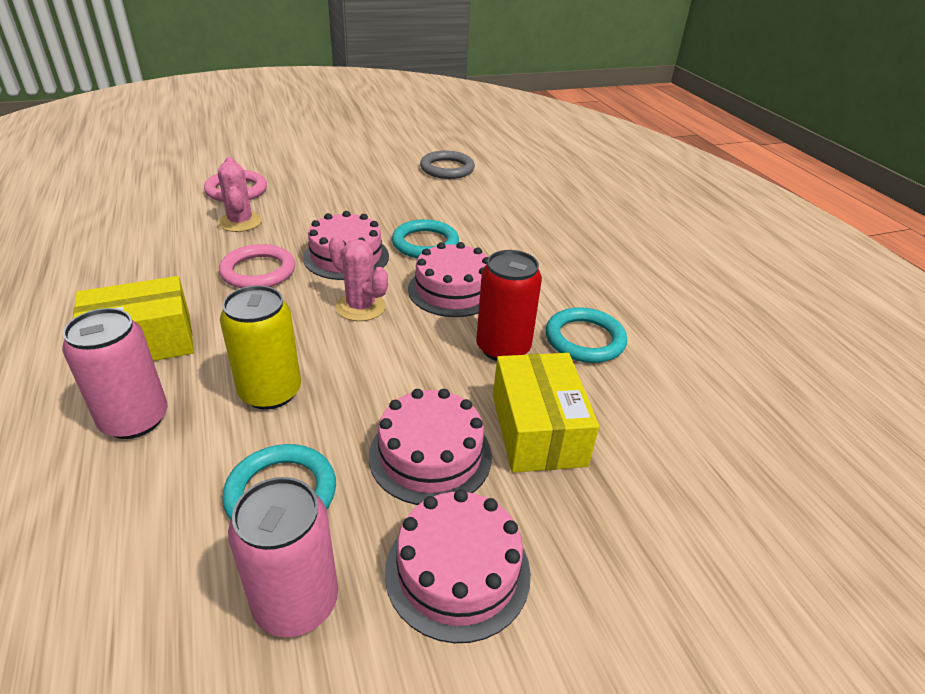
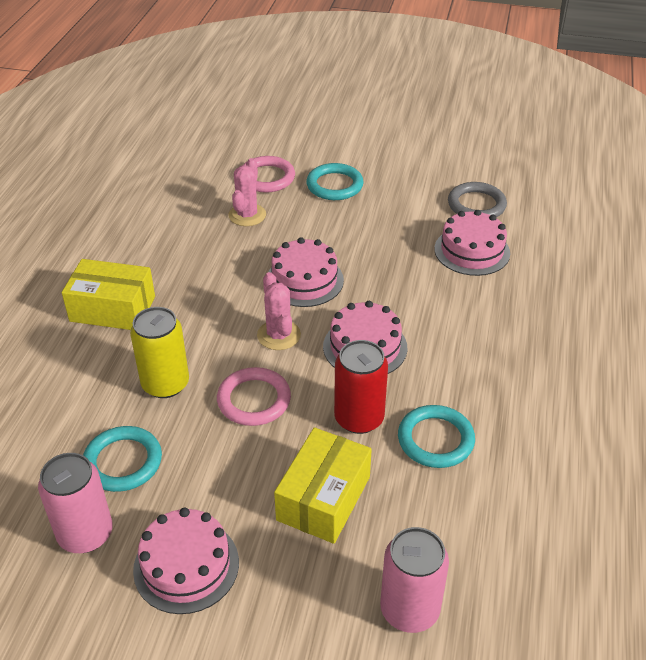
camera: 35 degrees right, 5 degrees up
pink can [62,308,168,439] -> pink can moved to [380,527,449,633]
pink ring [219,244,295,288] -> pink ring moved to [217,367,291,426]
pink cake [369,389,492,505] -> pink cake moved to [434,210,510,276]
turquoise ring [392,219,459,258] -> turquoise ring moved to [306,163,364,200]

